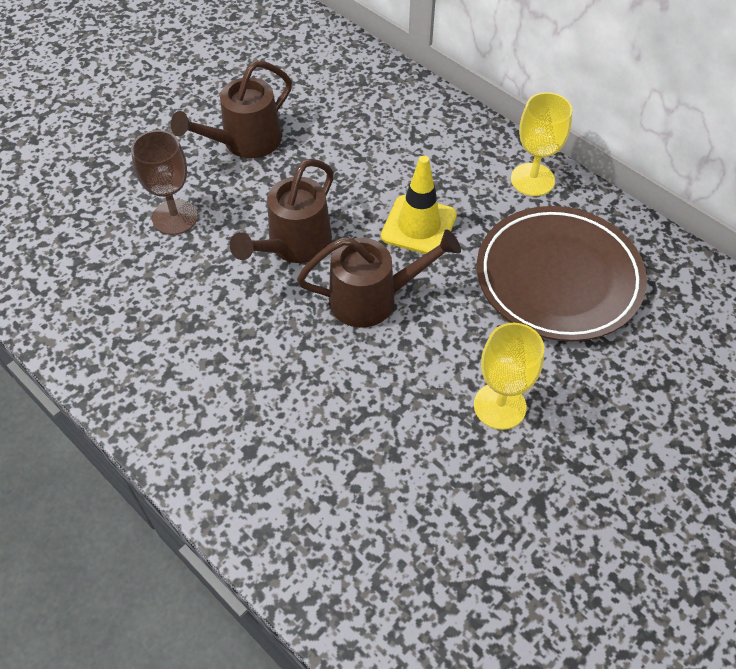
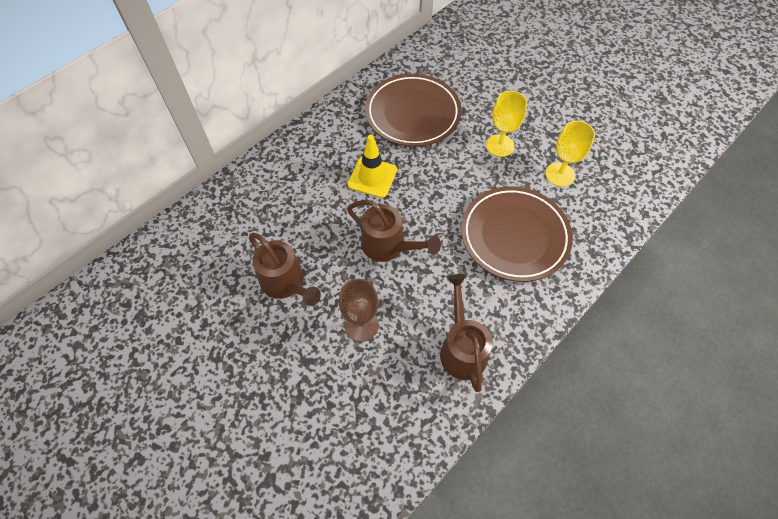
camera: 90 degrees left, 5 degrees up
brown watering can [297,229,461,328] -> brown watering can moved to [440,274,493,392]
yellow goblet [511,92,572,196] -> yellow goblet moved to [545,120,595,187]
none -> brown plate [461,186,573,282]

